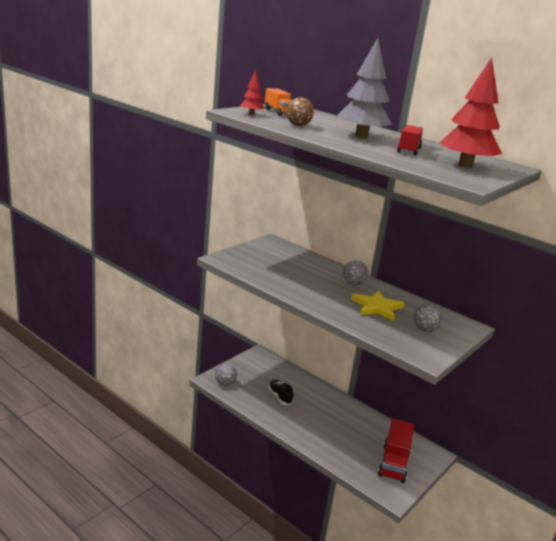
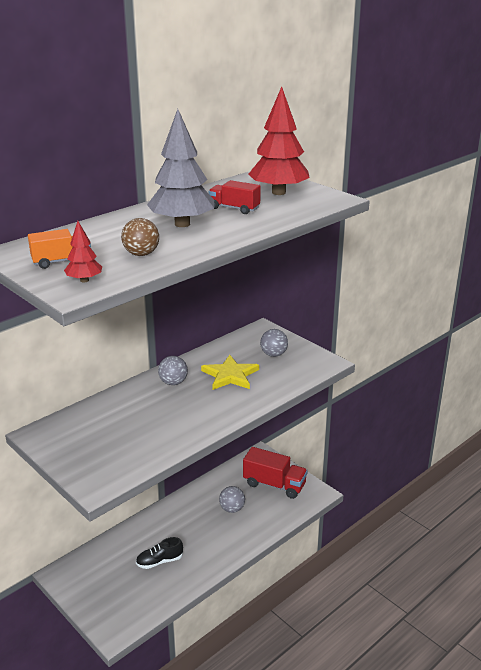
camera: 80 degrees left, 5 degrees up
grey ball [215,363,237,386] -> grey ball moved to [219,486,245,513]

